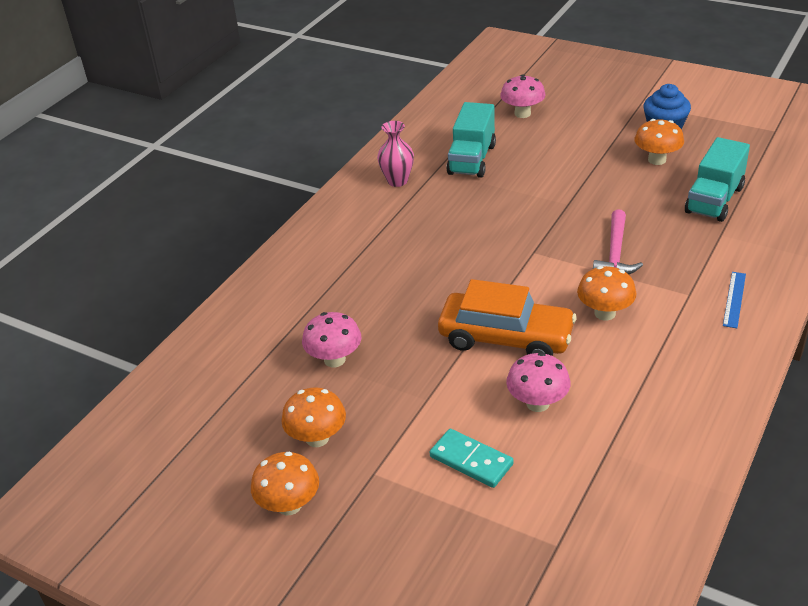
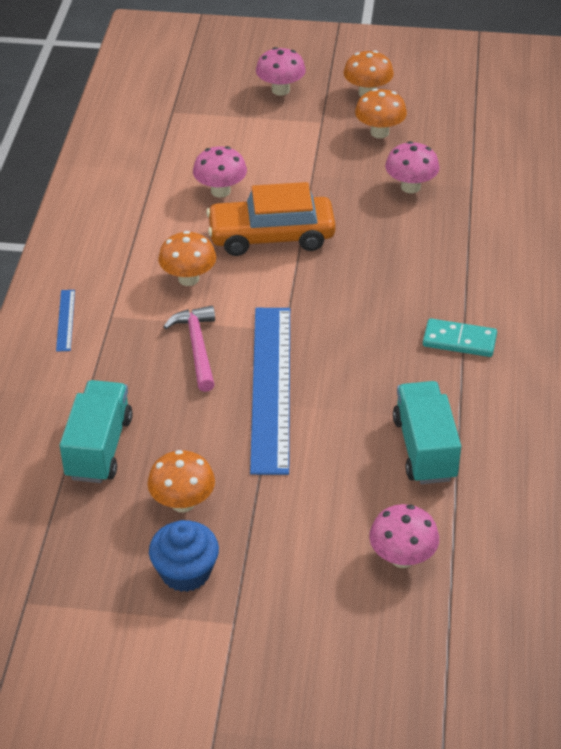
camera: 155 degrees right, 5 degrees up
pink vase [377,121,414,187] -> none
turquoise domino [430,429,514,488] -> turquoise domino moved to [423,318,497,357]
none -> blue ruler [250,308,290,475]
none -> pink mushroom [256,47,306,96]

